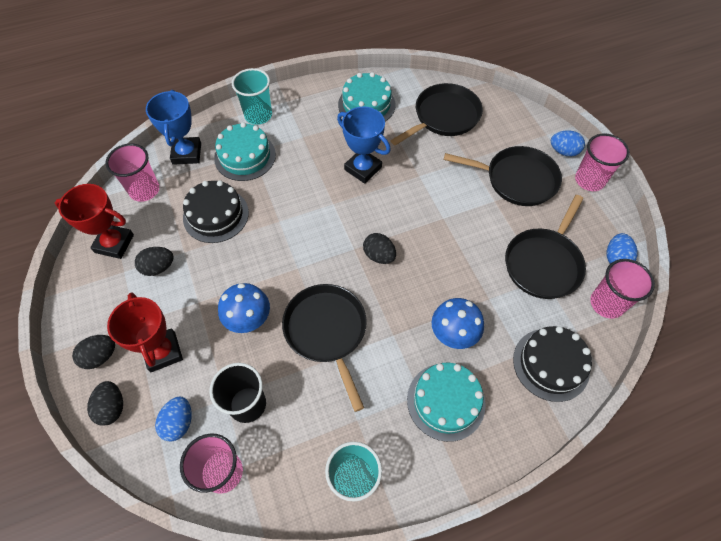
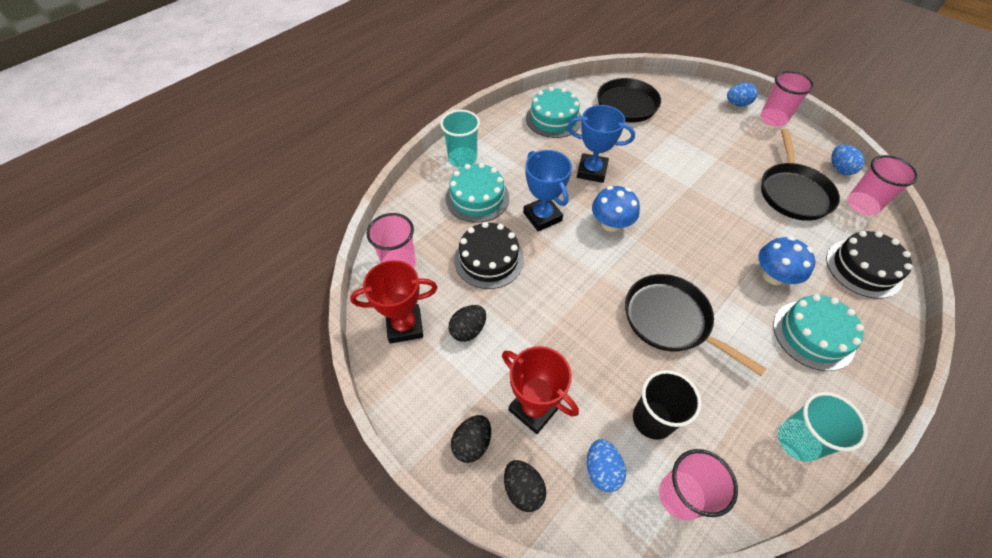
camera: 25 degrees left, 5 degrees down
blue trophy [146,90,201,165] -> blue trophy moved to [523,150,572,231]
blue mushroom [218,283,270,333] -> blue mushroom moved to [592,186,640,232]
black egg [363,233,396,264] -> none
black pan [444,146,562,206] -> none

